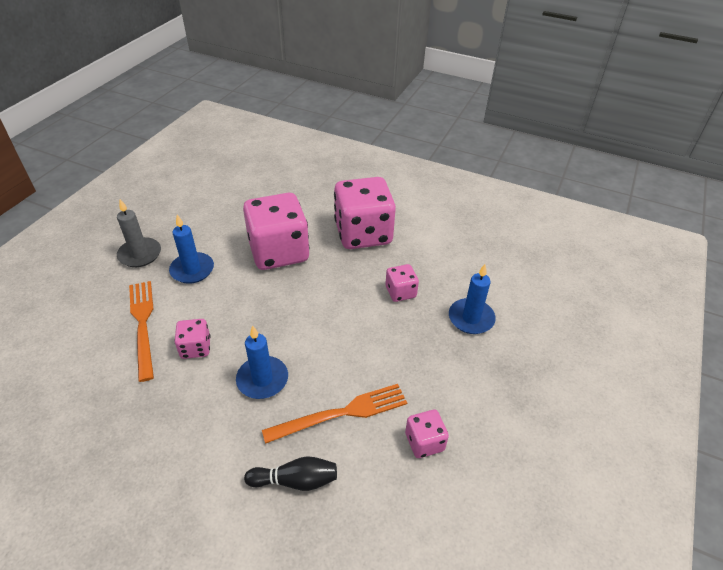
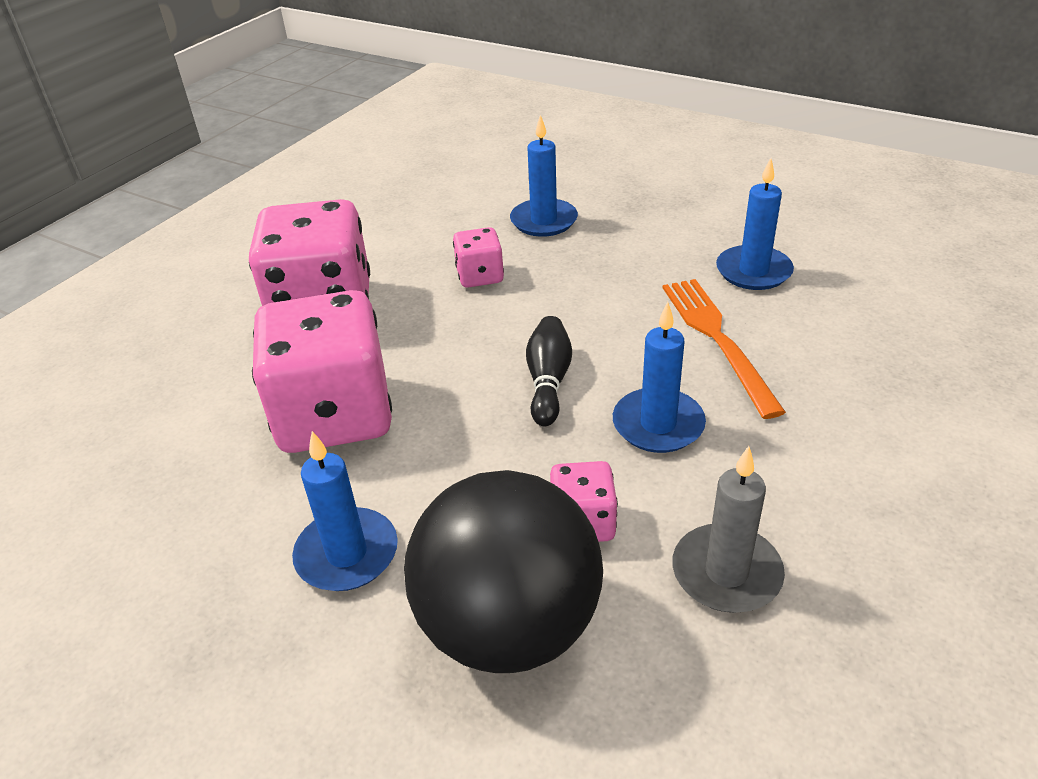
camera: 80 degrees left, 5 degrees down
grey candle [117,199,161,267] -> grey candle moved to [672,446,785,613]
orange fork [129,281,154,382] -> black ball [404,470,603,673]
black bowling pin [244,456,337,491] -> black bowling pin moved to [526,316,572,426]
pink dice [405,410,449,458] -> blue candle [716,158,794,290]

